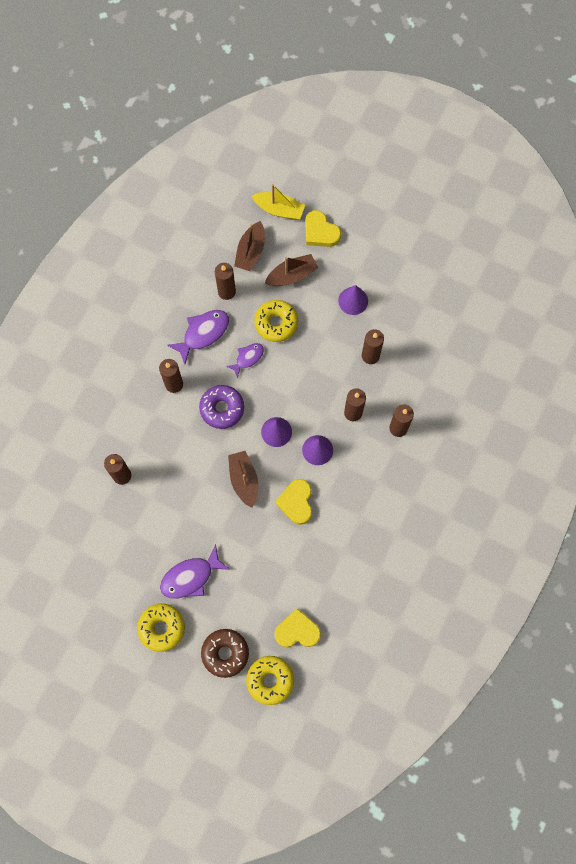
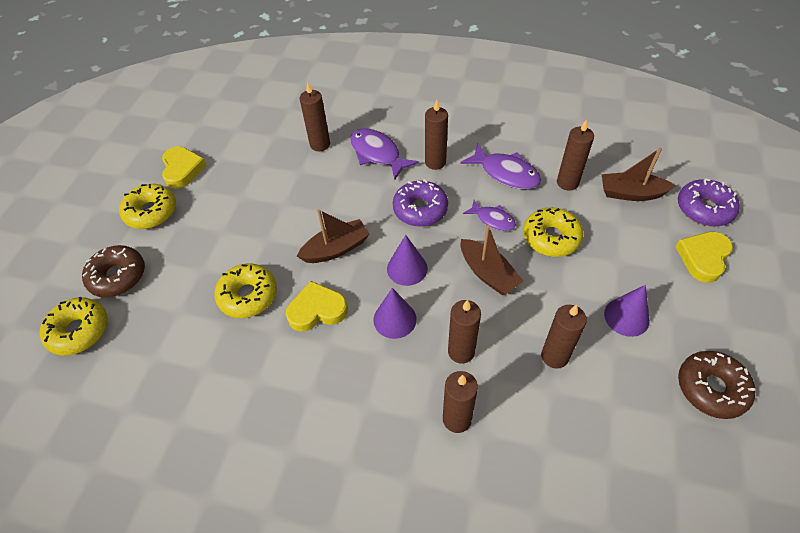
camera: 80 degrees right, 20 degrees down
purple fish [160,544,231,599] -> purple fish moved to [350,128,419,180]
yellow boat [252,184,305,220] -> purple donut [678,178,740,226]
brown boat [265,254,318,286] -> brown boat moved to [461,225,523,295]
yellow heart [274,608,321,647] -> yellow heart moved to [162,146,207,189]
none -> yellow donut [214,263,277,318]
none -> brown donut [678,351,755,419]

